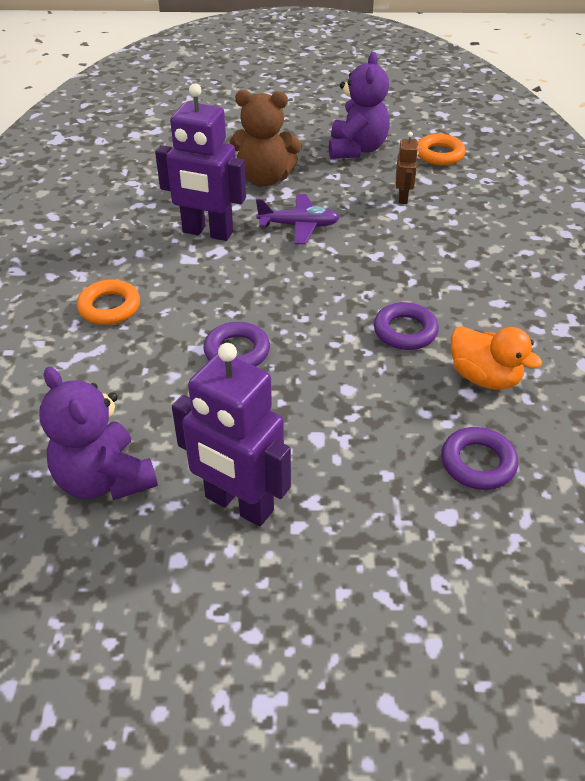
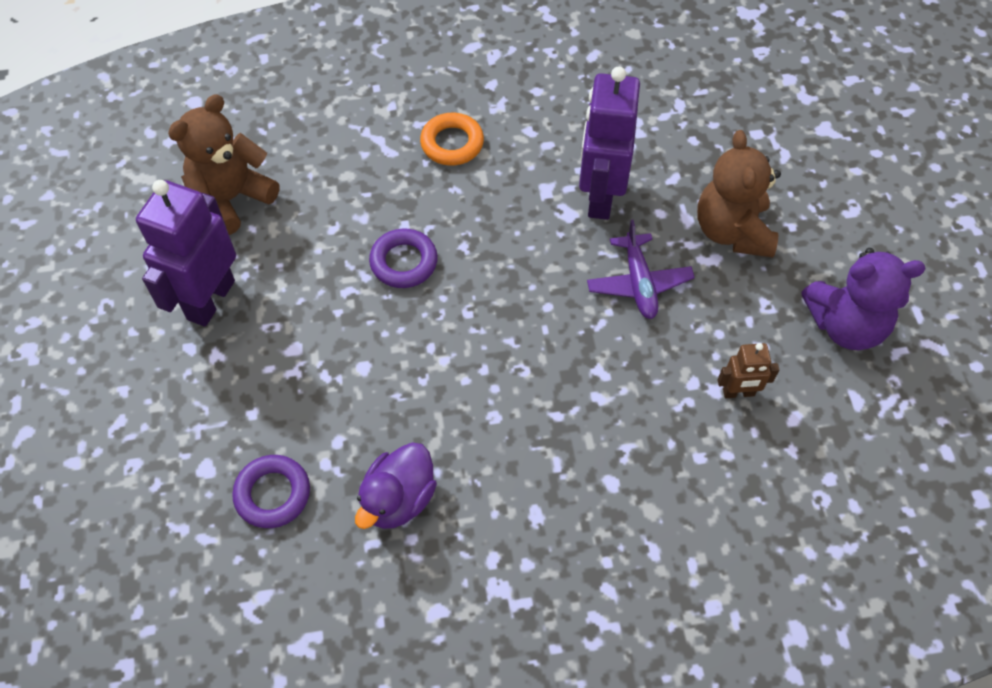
camera: 80 degrees right, 15 degrees up
purple teddy bear [39,367,158,500] -> brown teddy bear [168,94,279,235]
purple ring [374,302,439,350] -> none
orange ring [418,134,466,165] -> none
orange duck [451,326,542,390] -> purple duck [355,443,437,529]

